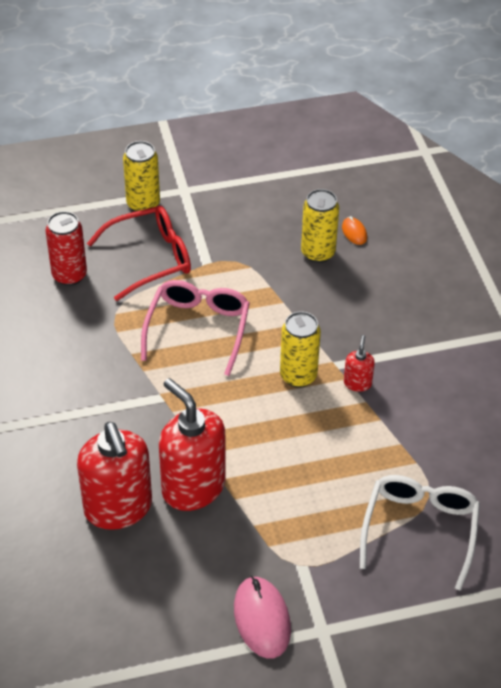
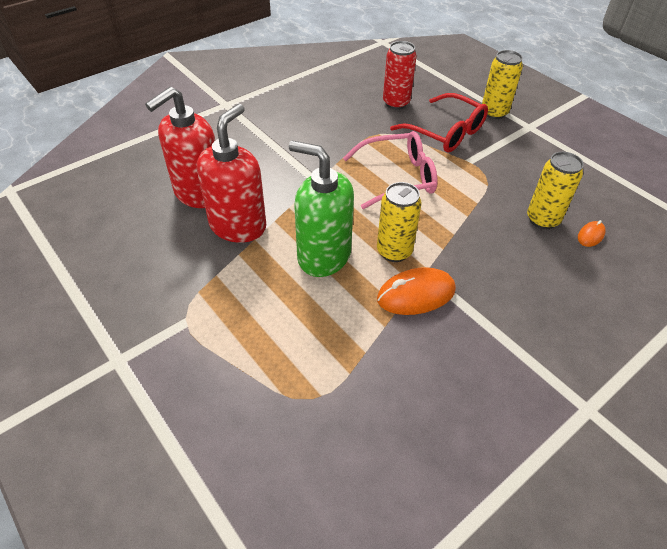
camera: 65 degrees right, 0 degrees up
pink mouse [234,576,291,659] -> none
red soap dispenser [344,335,375,392] -> orange mouse [377,267,456,315]
white glasses [360,475,480,591] -> none
none -> green soap dispenser [289,141,354,277]

